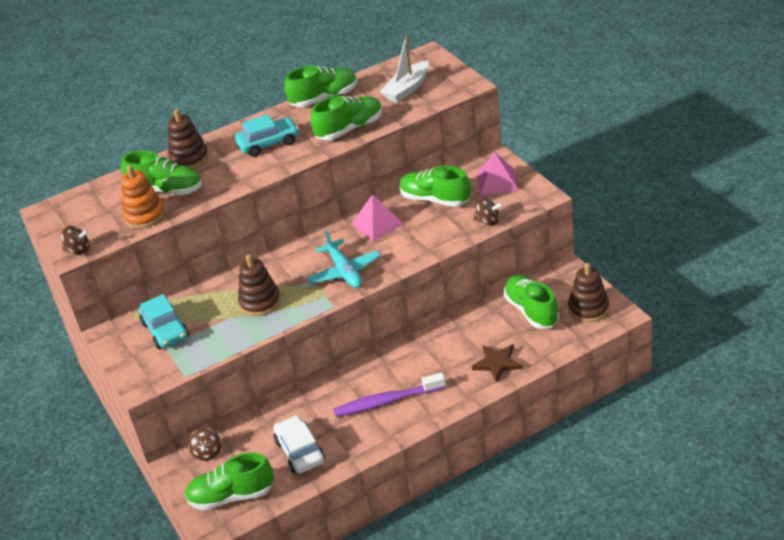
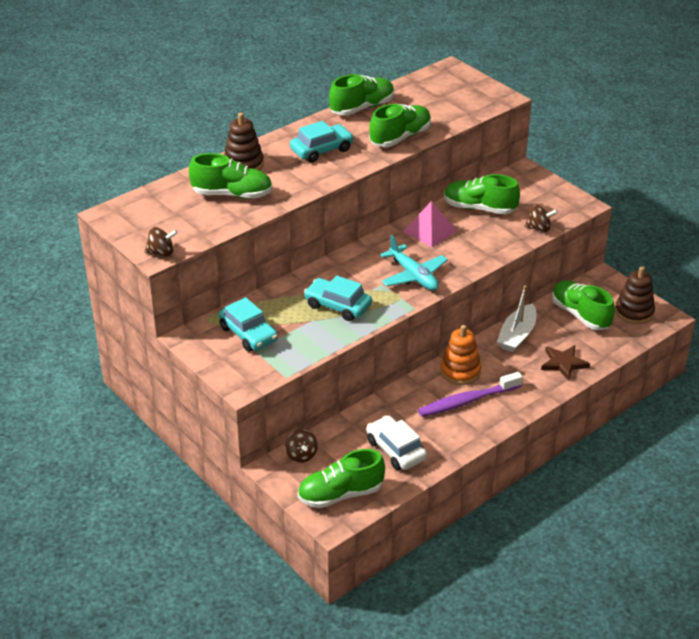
camera: 15 degrees left, 0 degrees up
orange stacking toy [121,165,165,229] -> orange stacking toy moved to [440,325,482,385]
brown stacking toy [238,255,281,316] -> turquoise car [304,275,372,321]
white boat [380,37,429,103] -> white boat moved to [497,285,536,352]
pink pyramid [476,152,519,195] -> none

